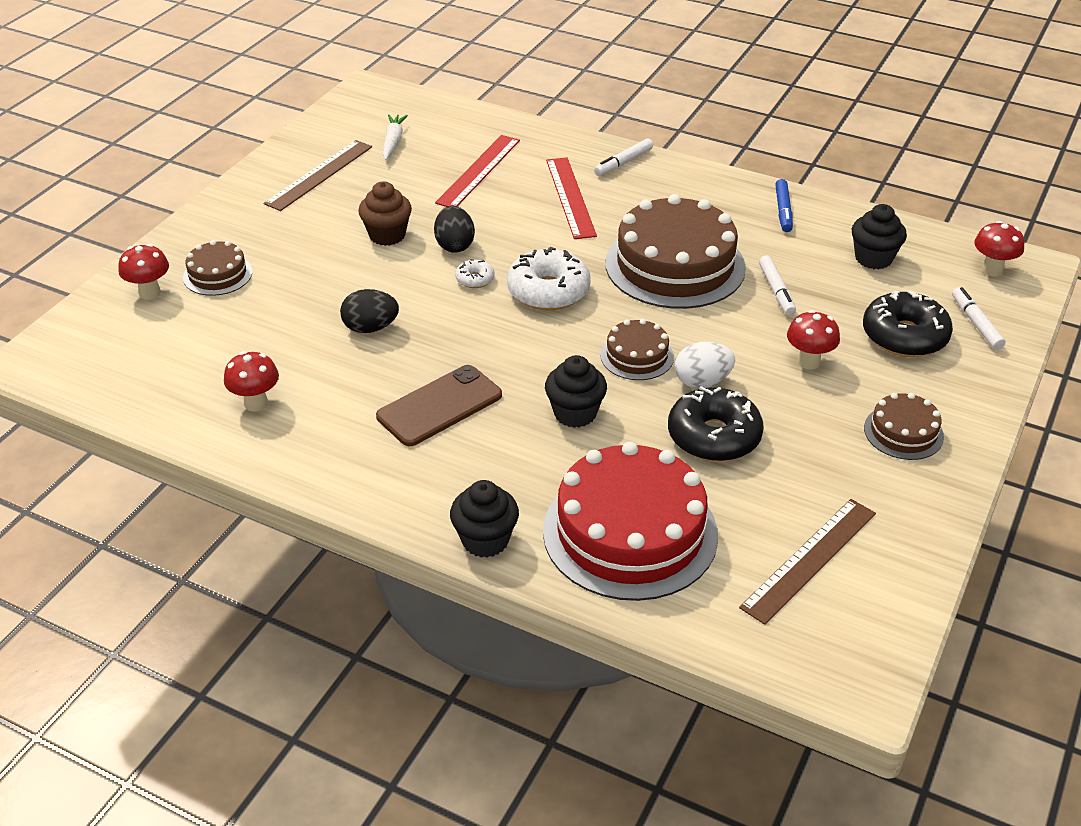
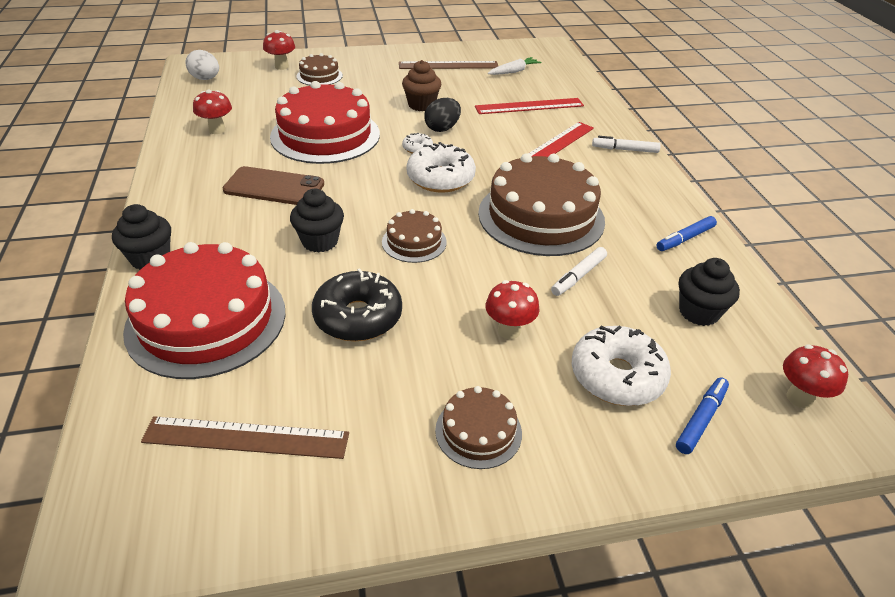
camera: 50 degrees right, 0 degrees up
black egg [340,289,399,333] -> red cake [270,81,380,164]
white egg [675,342,735,388] -> white egg moved to [185,50,219,80]
black donut [863,291,953,357] -> white donut [572,326,671,406]
white marker [952,287,1006,350] -> blue marker [676,378,729,454]

